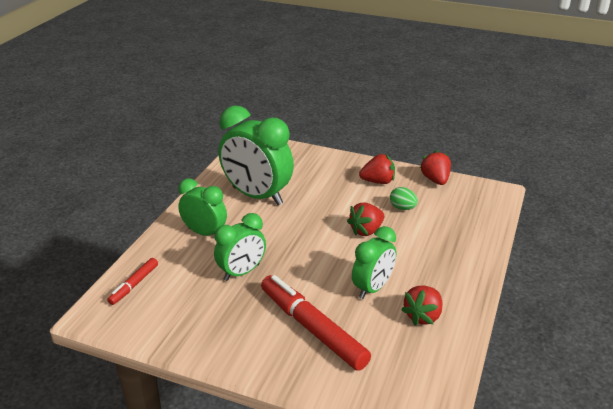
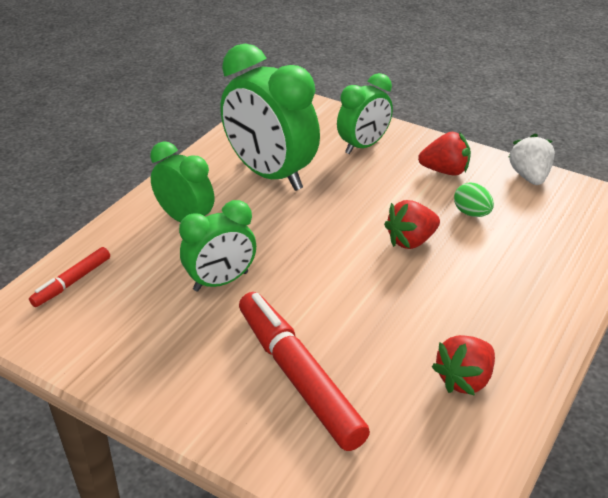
camera: 10 degrees right, 5 degrees up
green clock [352,226,396,299] -> green clock moved to [337,73,393,154]
red strawberry [420,150,451,185] -> white strawberry [509,134,555,185]

